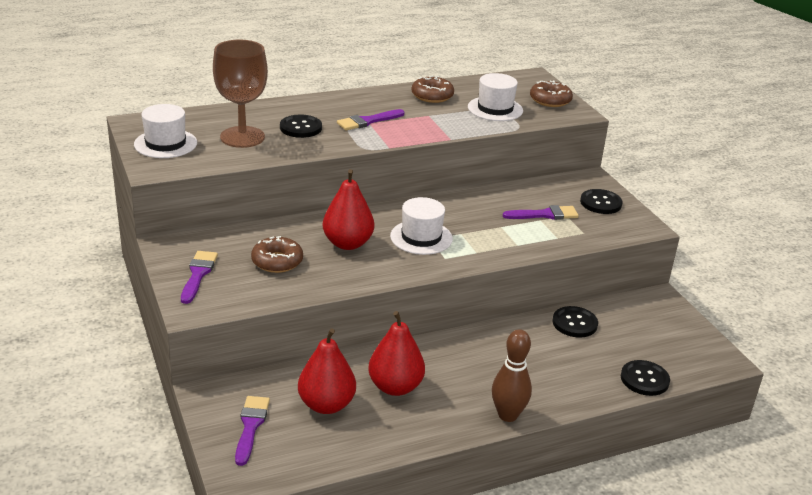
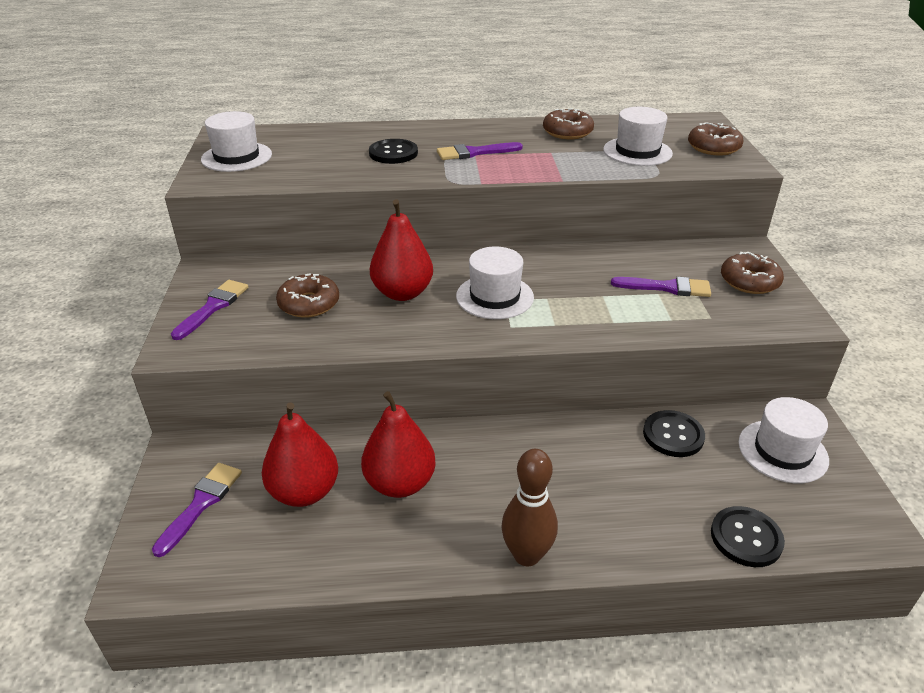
camera: 20 degrees right, 5 degrees up
brown goblet [213,40,268,148] -> none
black button [580,189,623,214] -> brown donut [721,252,784,294]
none -> white hat [739,397,829,483]

